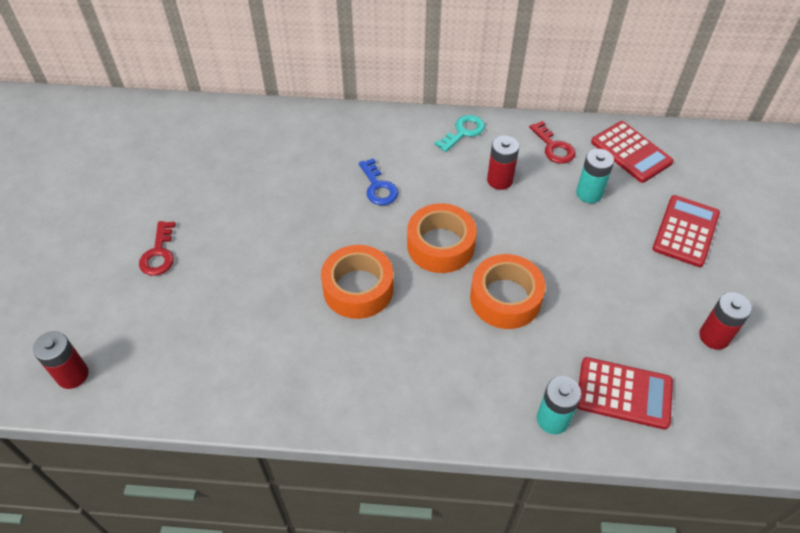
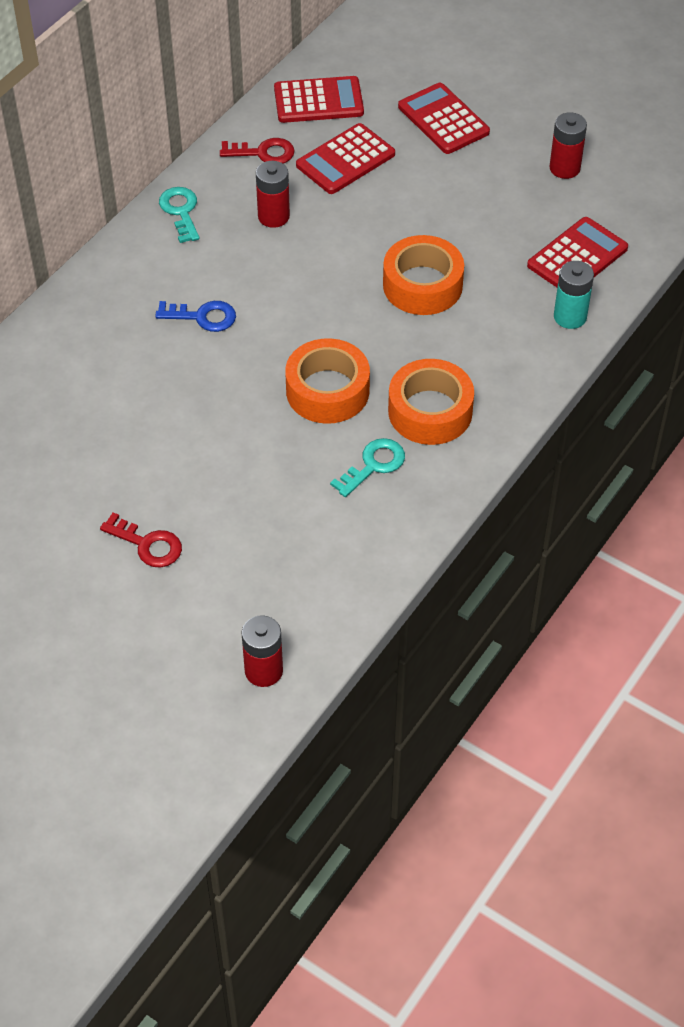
camera: 60 degrees left, 0 degrees up
orange tape [407,203,477,273] -> orange tape moved to [388,359,474,445]
turquoise battery [576,149,614,203] -> red calculator [296,123,395,194]
none -> turquoise key [330,438,405,497]

